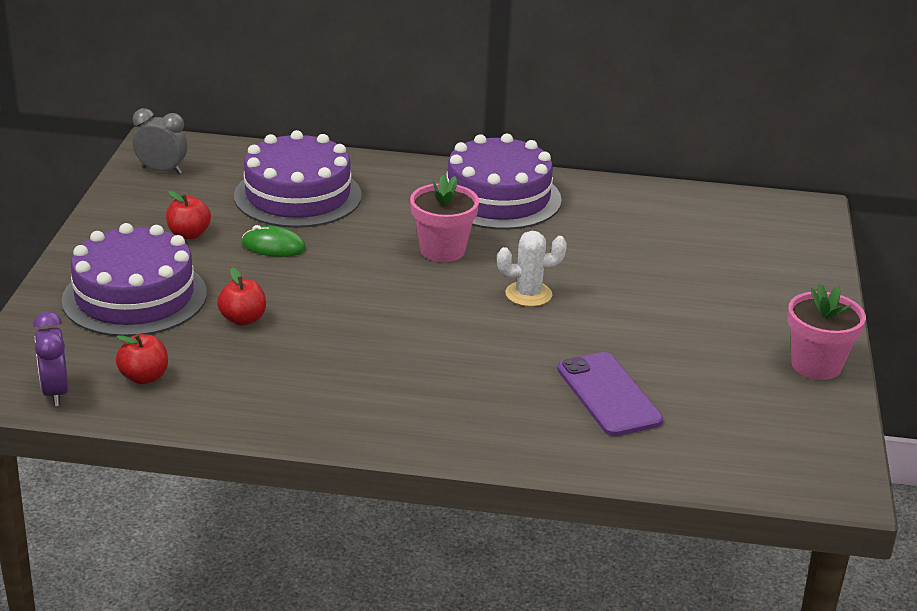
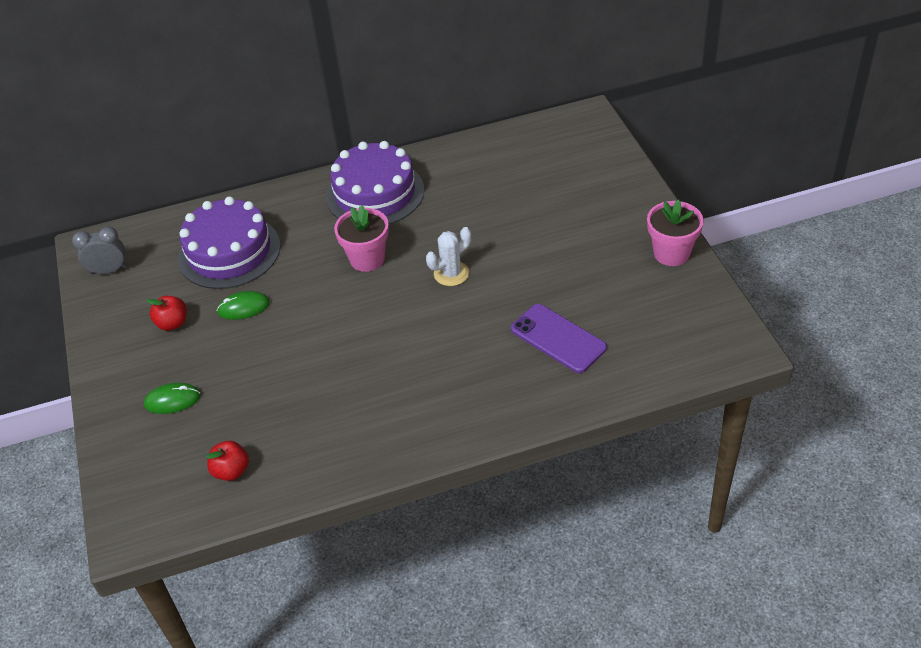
camera: 20 degrees left, 15 degrees up
purple clock [33,311,69,406] -> none
purple cake [61,223,207,337] -> green mouse [144,383,201,414]
red apple [217,267,266,326] -> none

